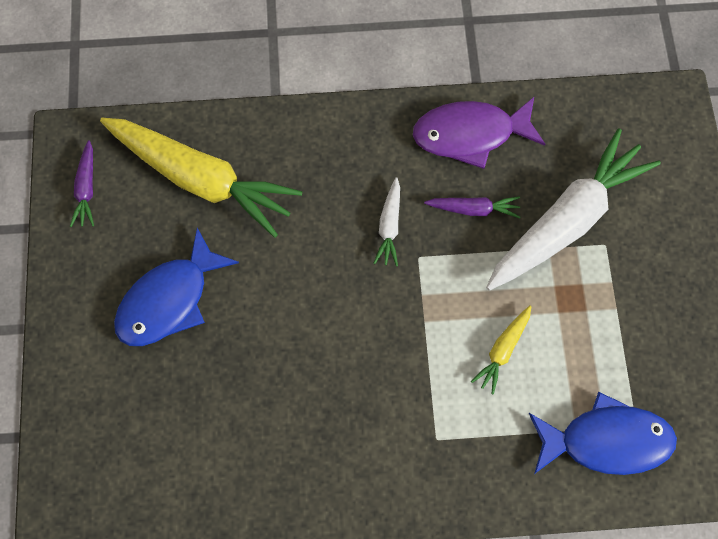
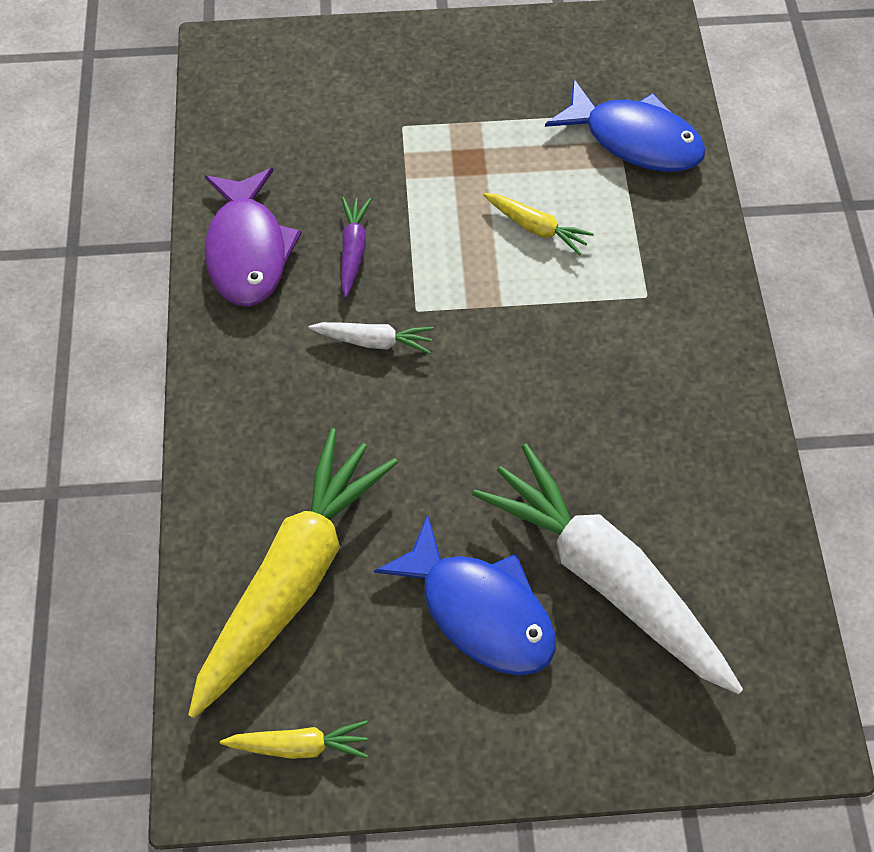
camera: 90 degrees left, 5 degrees down
purple carrot [70,140,94,227] -> yellow carrot [220,720,368,759]
white carrot [486,128,661,291] -> white carrot moved to [472,444,743,694]
blue fish [529,392,677,475] -> blue fish turned 120 degrees clockwise [545,79,706,172]

